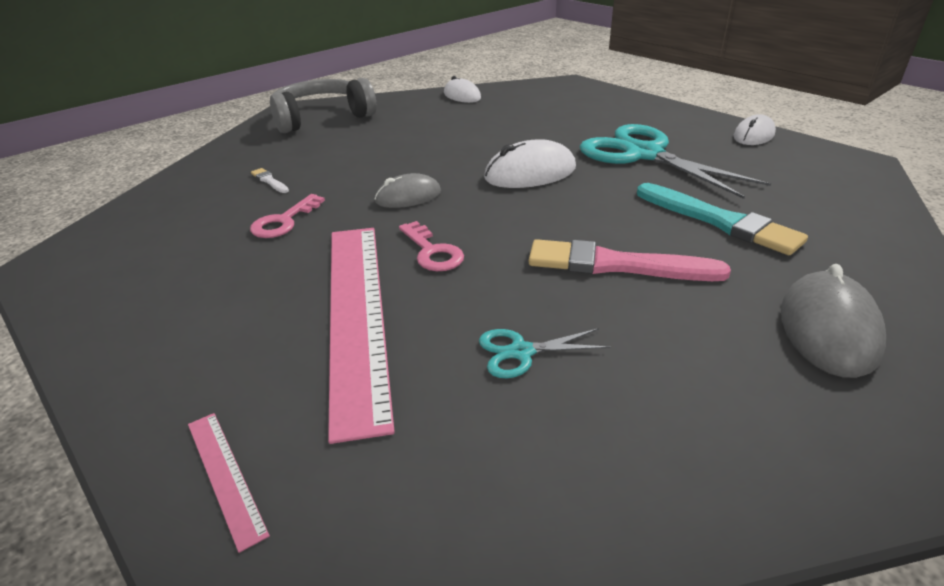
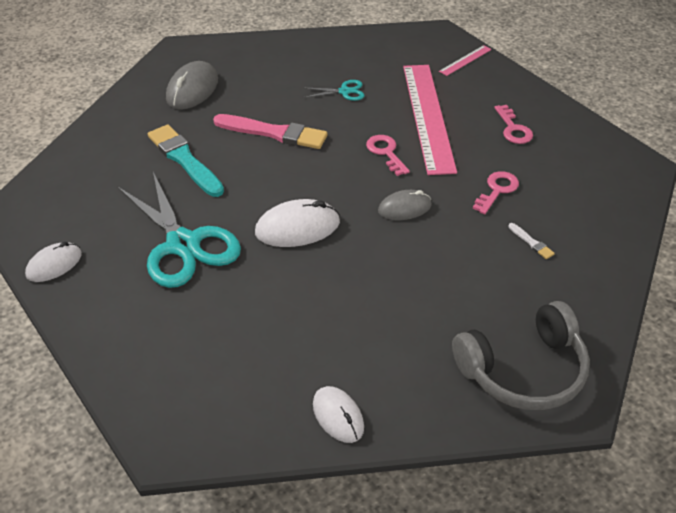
camera: 175 degrees left, 10 degrees up
pink ruler [188,413,270,553] -> pink ruler turned 75 degrees clockwise [439,45,492,76]
none -> pink key [494,105,533,144]

